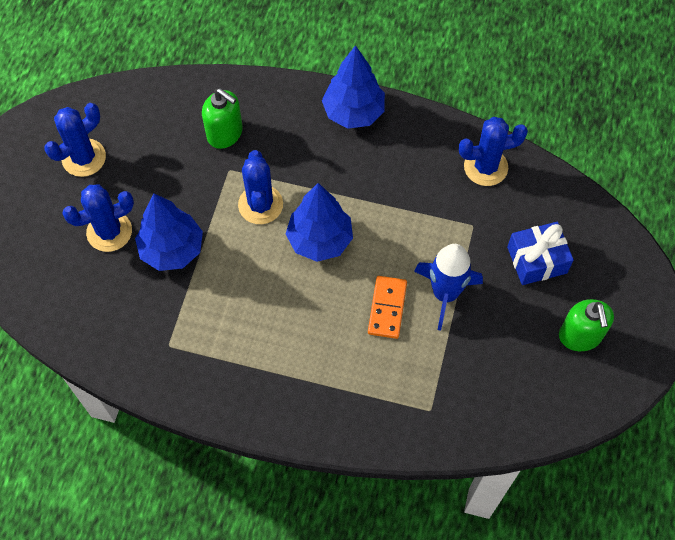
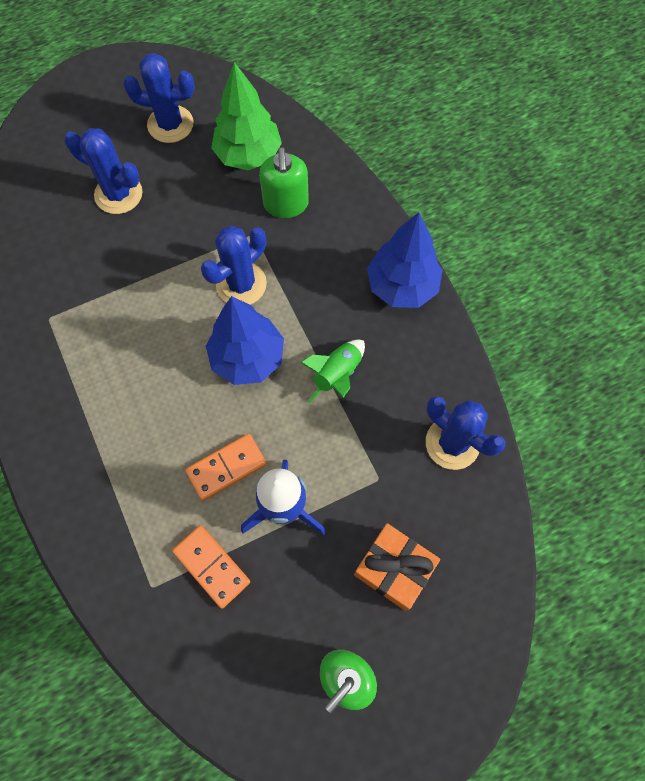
camera: 50 degrees right, 5 degrees up
blue tree [135,193,203,271] -> none
blue gift [507,222,574,285] -> orange gift [354,523,440,611]
none -> orange domino [172,525,250,608]
none -> green tree [211,62,282,170]
none -> green rocket [300,340,365,404]

